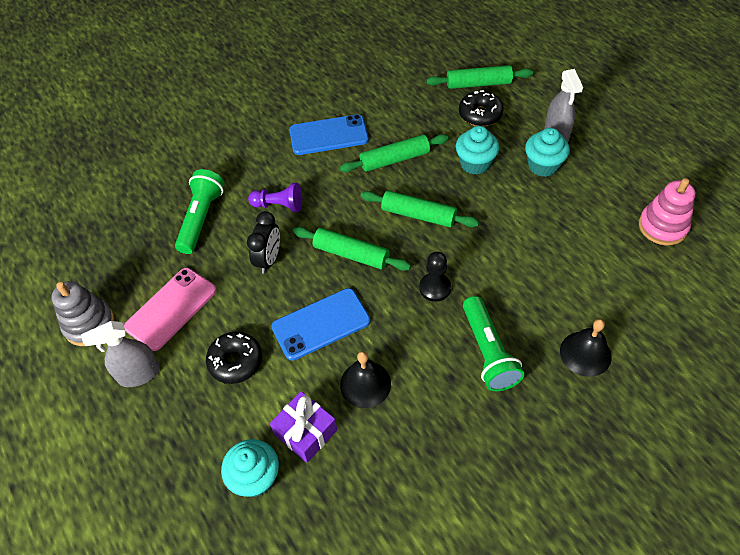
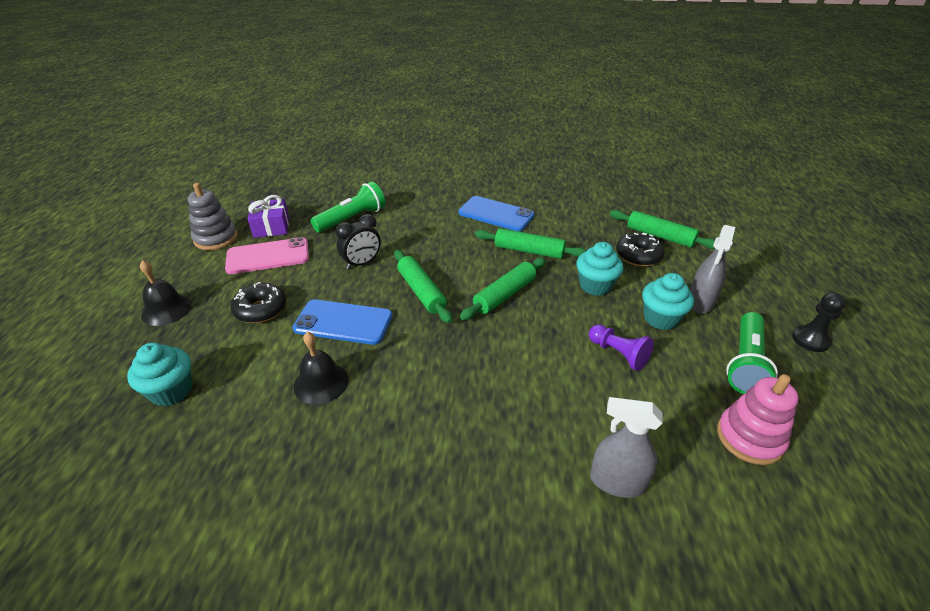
camera: 35 degrees right, 15 degrees down
grey spray bottle [81,321,160,387] -> grey spray bottle moved to [590,397,663,498]
purple pawn [248,183,302,212] -> purple pawn moved to [589,324,654,371]
purple gift [270,391,337,463] -> purple gift moved to [248,195,289,238]
green rolling pin [361,191,479,227] -> green rolling pin turned 75 degrees clockwise [460,258,546,320]
black pawn [419,252,451,302] -> black pawn moved to [792,292,846,352]
green flashlight [463,296,525,391] -> green flashlight moved to [726,312,778,394]
black bell [560,319,612,377] -> black bell moved to [140,260,192,326]

